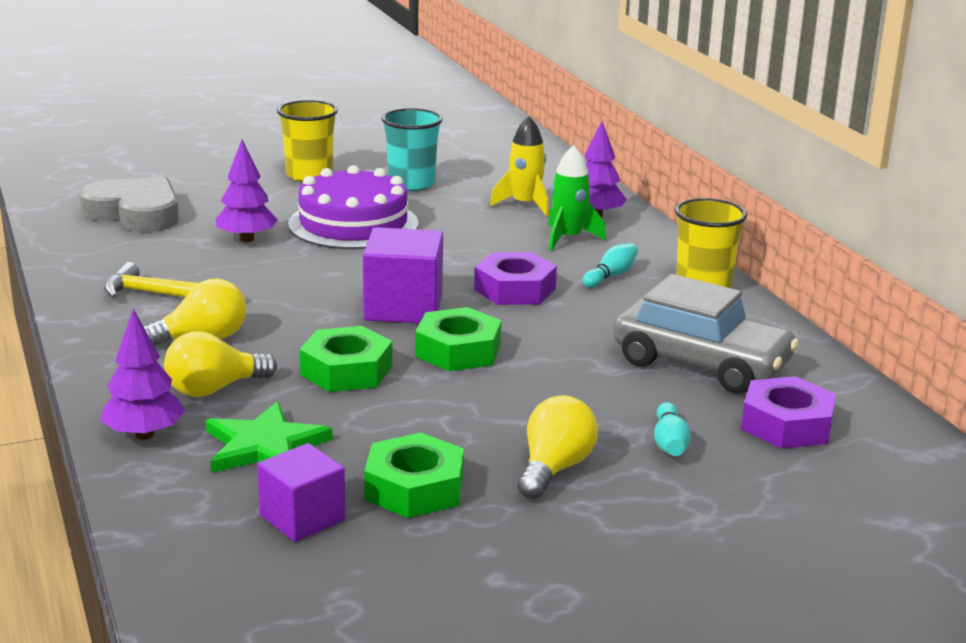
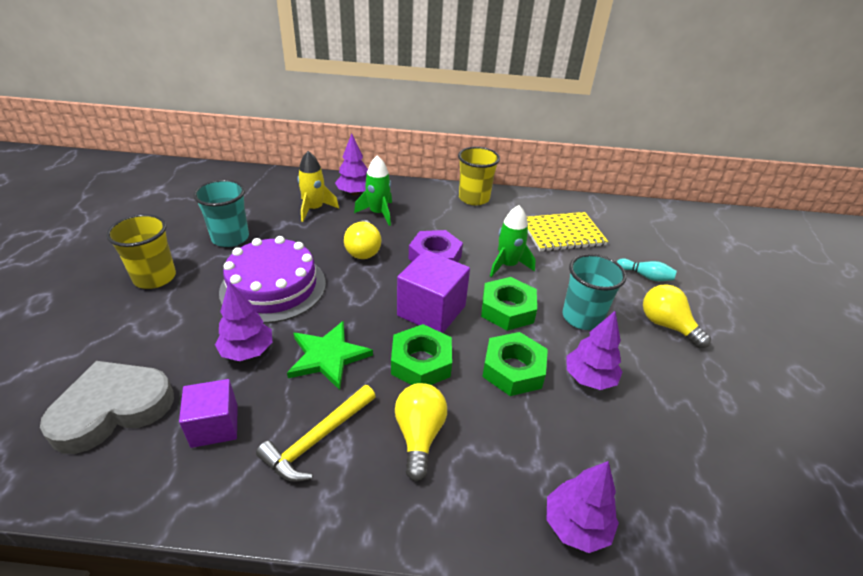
camera: 65 degrees left, 15 degrees up
yellow light bulb [164,331,277,397] -> yellow light bulb moved to [344,220,381,259]
green star [206,402,333,473] -> green star moved to [287,321,373,390]
purple cube [257,443,346,542] -> purple cube moved to [179,379,238,448]
green nut [364,433,464,518] -> green nut moved to [391,324,452,385]
turquoise bowling pin [583,243,638,288] -> none
grey car [613,274,799,394] -> yellow notebook [526,212,608,252]
purple nut [741,376,836,449] -> none
none -> green rocket [490,205,536,277]
none -> turquoise cup [563,254,627,330]
none -> purple tree [566,311,623,390]

